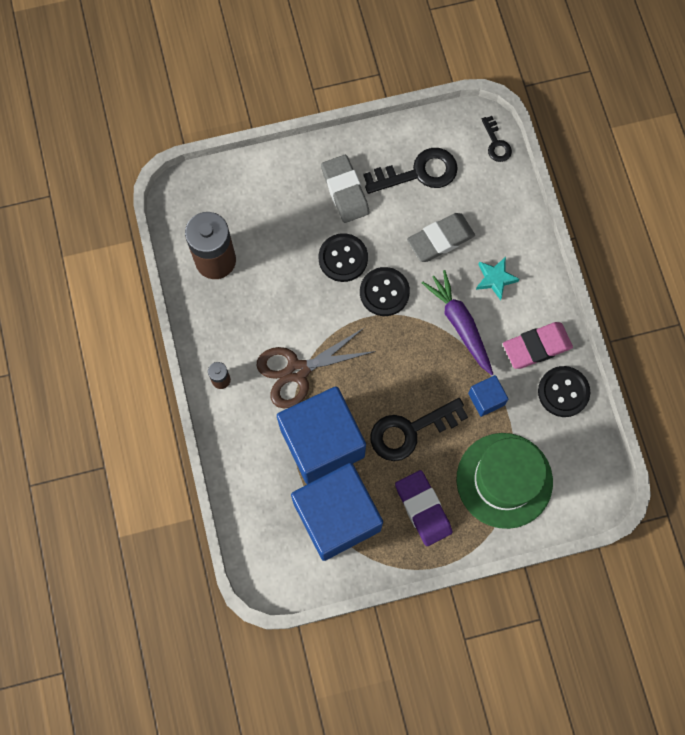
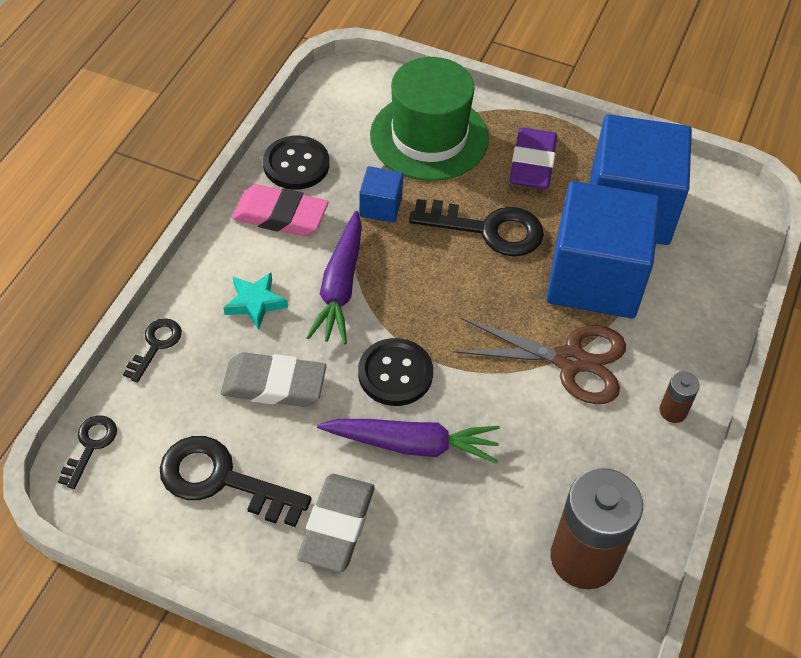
camera: 145 degrees left, 20 degrees down
black button [319,233,368,282] -> purple carrot [317,419,500,464]
none -> black key [123,318,182,383]

